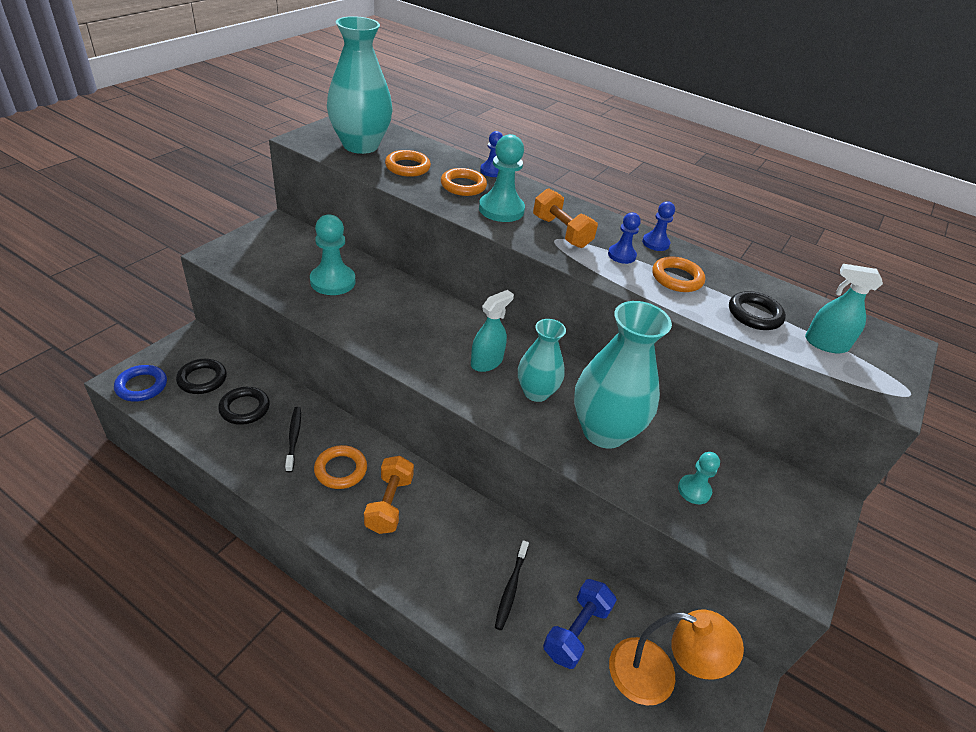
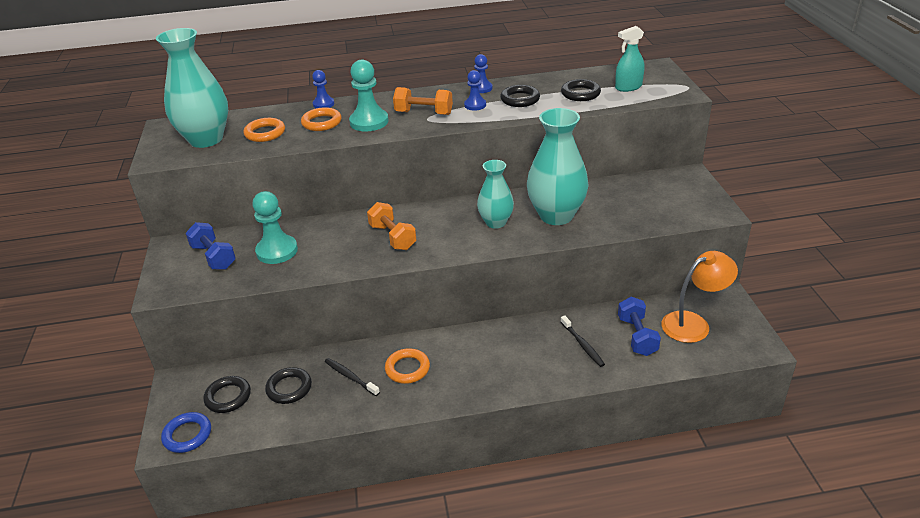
camera: 35 degrees left, 5 degrees down
orange dumbbell [364,456,414,534] -> orange dumbbell moved to [367,202,416,250]
turquoise spray bottle [471,290,514,372] -> none
orange ring [652,256,705,292] -> black ring [500,85,540,107]
turquoise pawn [678,452,720,504] -> none
none -> blue dumbbell [186,222,236,270]

